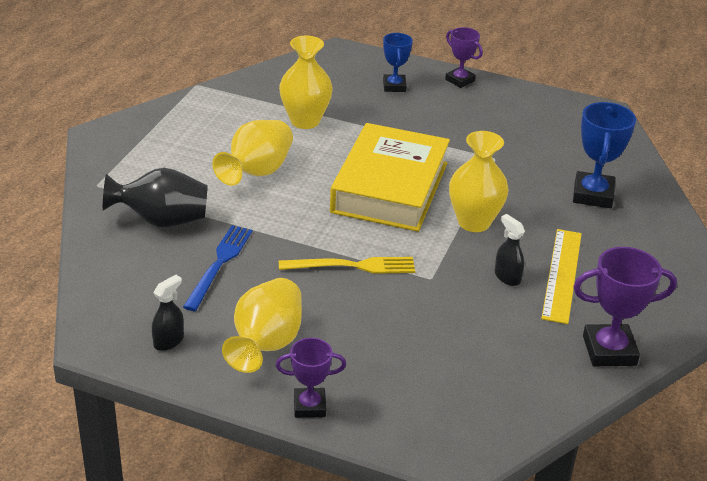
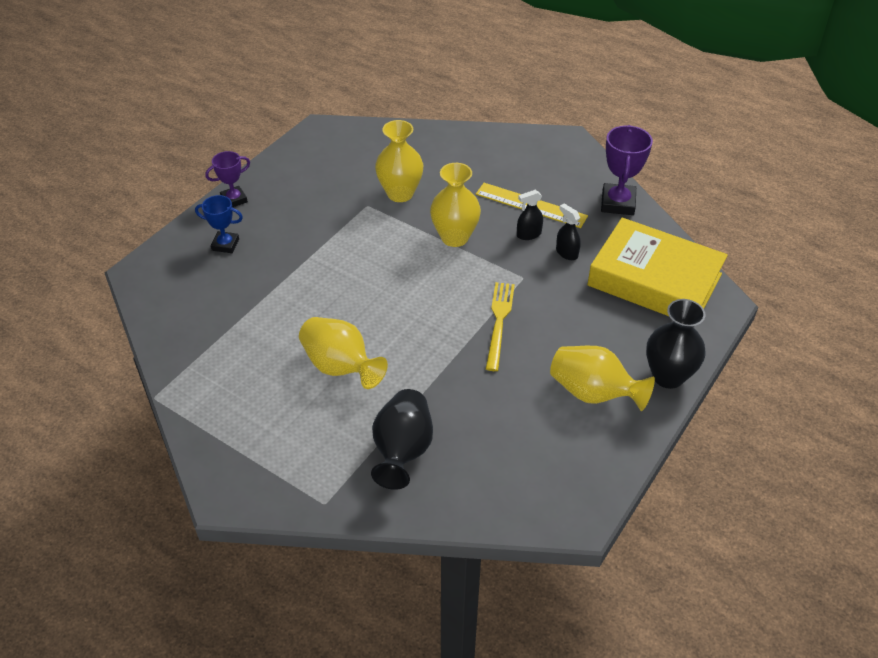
camera: 75 degrees left, 10 degrees up
black spray bottle [152,275,184,351] -> black spray bottle moved to [556,204,581,260]
blue fork [183,225,253,311] -> none
purple trophy [276,338,346,418] -> black vase [646,299,705,389]
yellow vase [279,36,333,129] -> yellow vase moved to [375,120,423,202]
yellow book [330,123,450,232] -> yellow book moved to [587,218,728,316]
blue trophy [573,102,636,208] -> none

